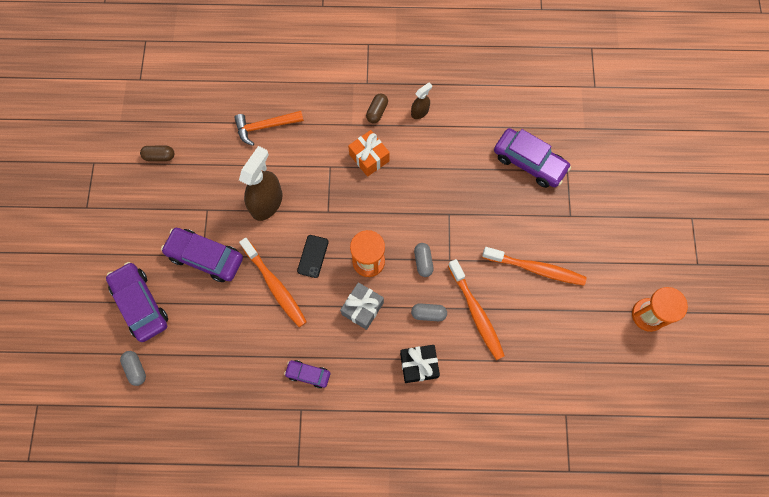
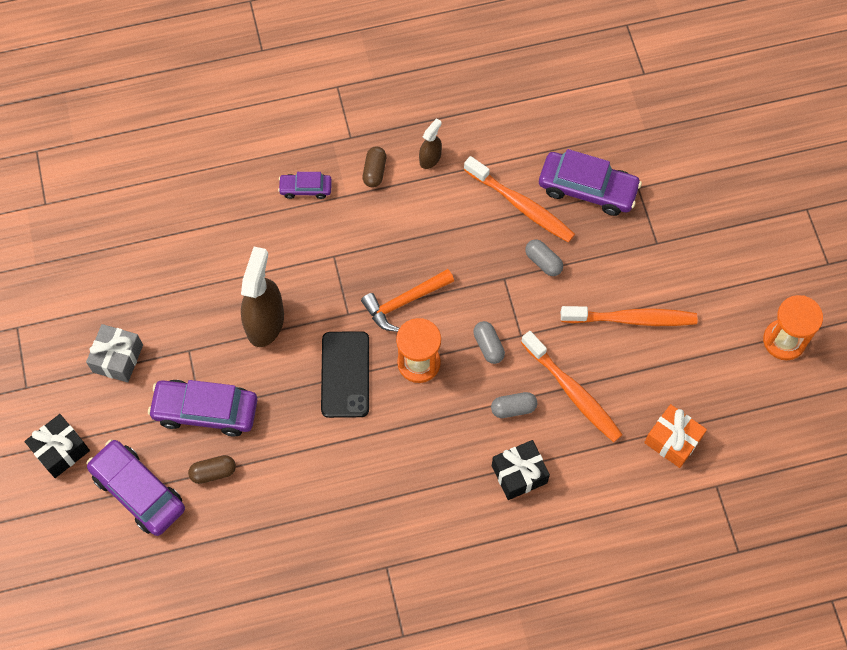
camera: 15 degrees left, 5 degrees down
grey capsule [120,351,146,386] -> grey capsule moved to [525,239,563,276]
brown capsule [140,146,175,161] -> brown capsule moved to [188,455,236,484]
orange hammer [234,111,304,146] -> orange hammer moved to [361,269,454,332]
orange toothbrush [239,238,307,327] -> orange toothbrush moved to [464,156,575,243]
purple car [284,360,330,388] -> purple car moved to [278,172,332,199]
black phone [297,235,329,278] -> black phone [321,331,369,418], size x1.62
grey gift [340,282,384,330] -> grey gift moved to [86,324,143,382]
orange gift [348,130,390,177] -> orange gift moved to [644,404,707,468]
none -> black gift [24,414,90,478]

